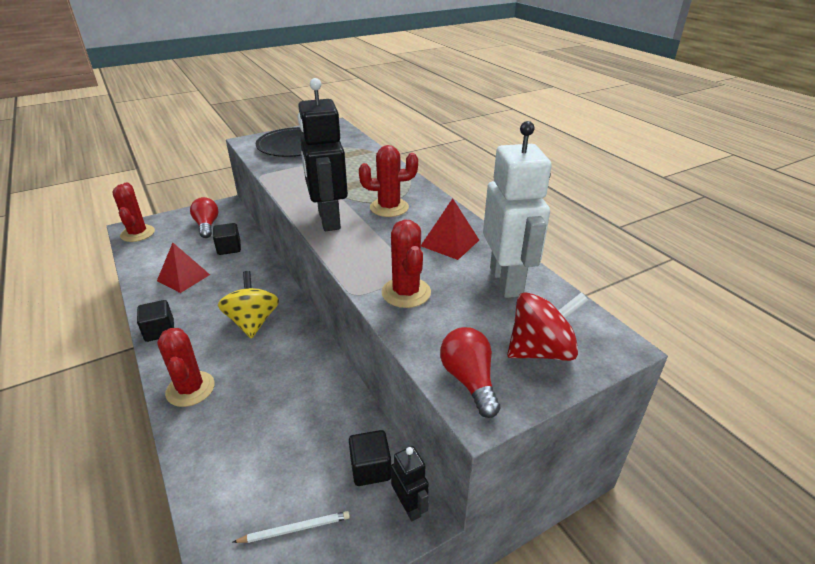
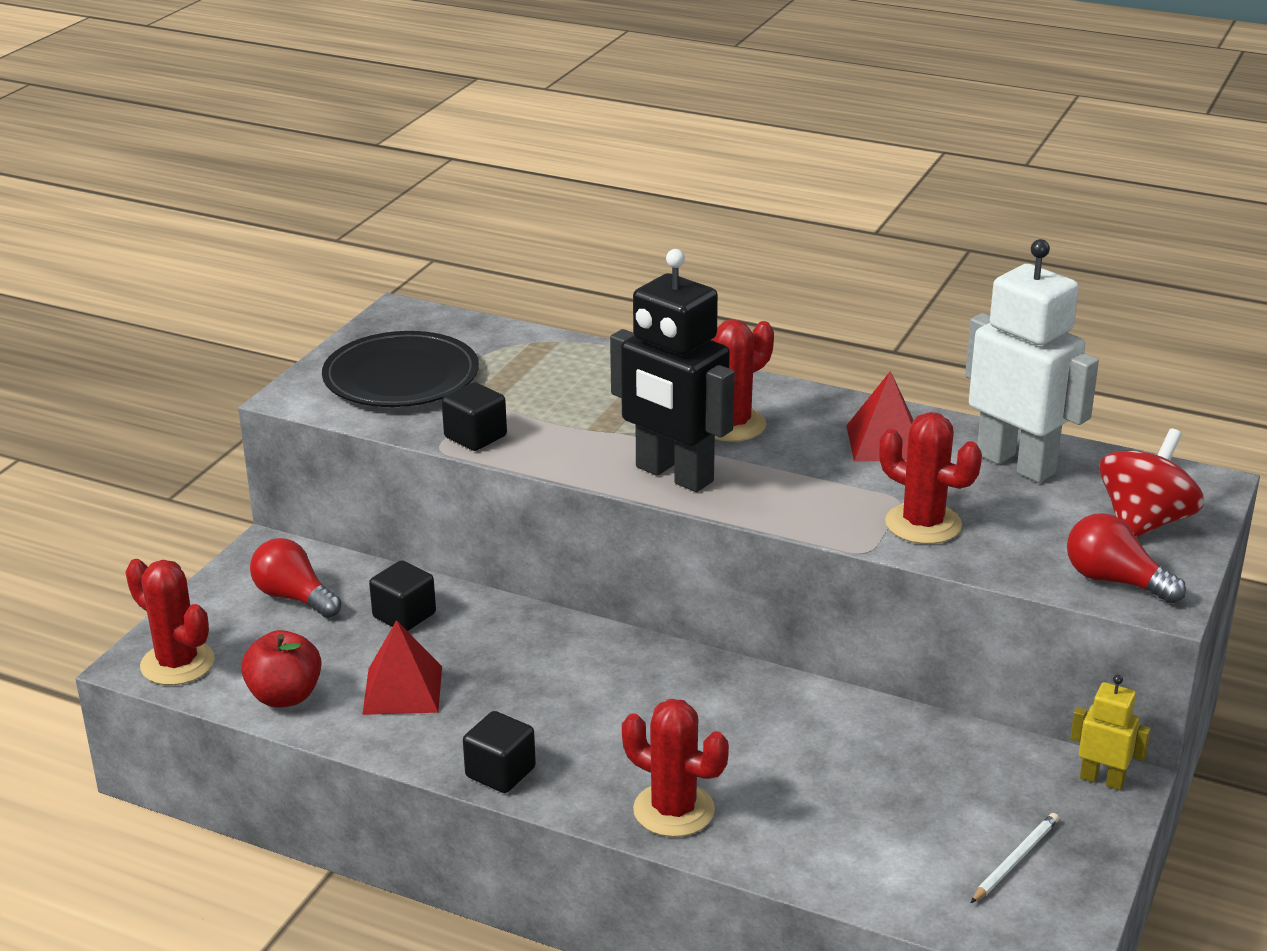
camera: 35 degrees left, 5 degrees down
yellow spinning top [218,271,279,339] -> none
black cube [349,430,391,486] -> black cube moved to [442,382,507,451]
black robot [391,446,429,521] -> yellow robot [1070,675,1151,790]
none -> red apple [241,630,322,708]

